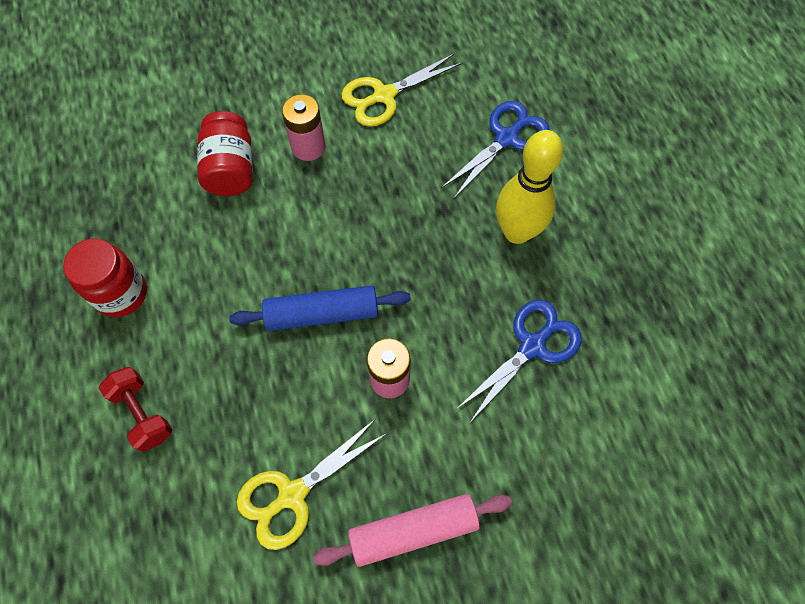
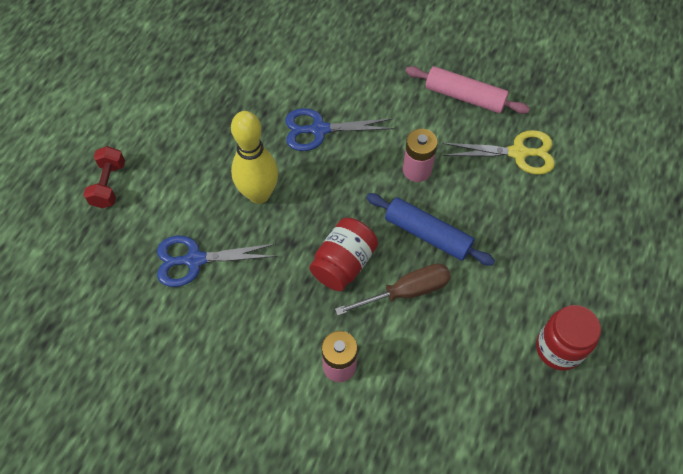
camera: 140 degrees left, 5 degrees down
red dumbbell [99,367,173,452] -> red dumbbell moved to [84,146,125,208]
red jar [197,111,253,196] -> red jar moved to [309,218,378,291]
yellow scissors [341,54,462,127] -> none
none -> brown screwdriver [335,263,451,316]

